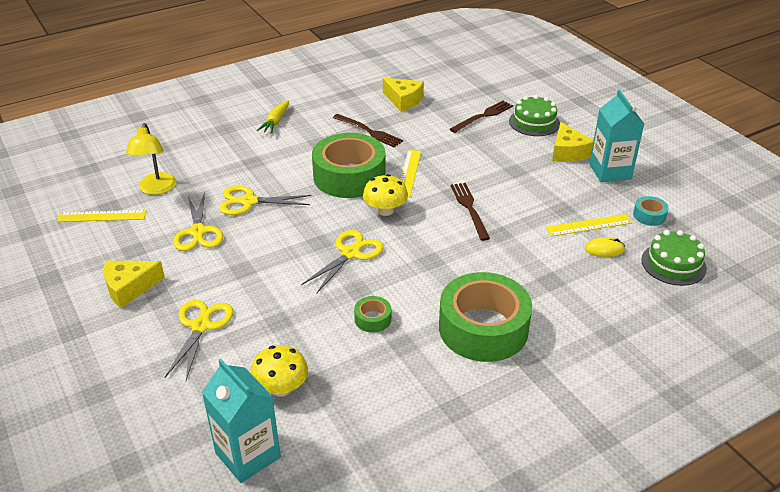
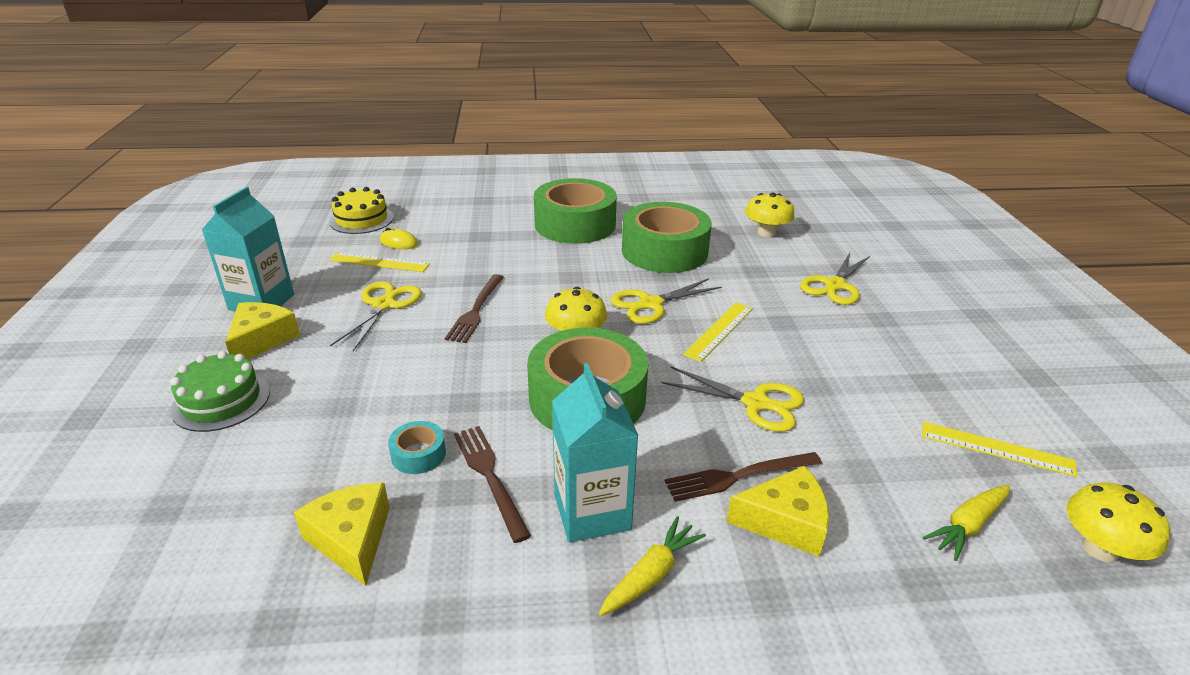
camera: 155 degrees left, 5 degrees down
yellow cheese [103,261,165,308] -> yellow cheese moved to [726,466,829,557]
yellow lamp [126,123,176,195] -> none
yellow scissors [173,192,223,251] -> yellow scissors moved to [330,281,422,351]
turquoise carton [202,359,281,483] -> turquoise carton moved to [552,363,639,542]
green tape [354,296,391,333] -> green tape [622,202,712,273], size x2.40
yellow ruler [400,150,421,197] -> yellow ruler moved to [683,302,753,362]
brown fork [450,100,513,133] -> brown fork moved to [665,452,822,502]
turquoise tape [633,196,669,226] -> turquoise tape moved to [388,421,446,474]
green cake [641,230,707,286] -> yellow cake [329,187,394,234]
none -> yellow carrot [923,485,1010,561]
none -> yellow mushroom [1066,482,1170,562]

